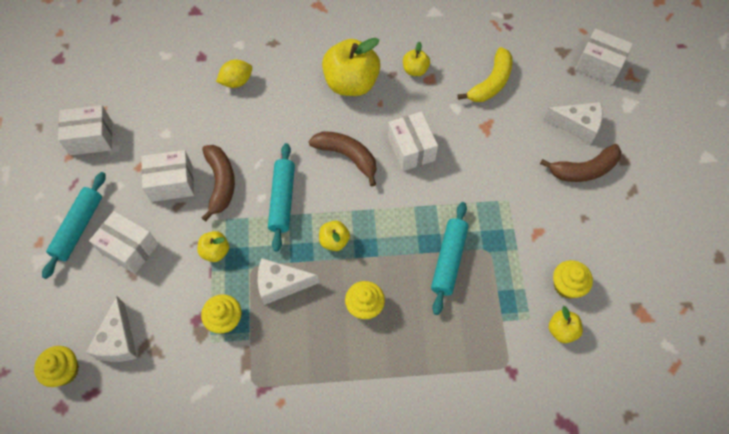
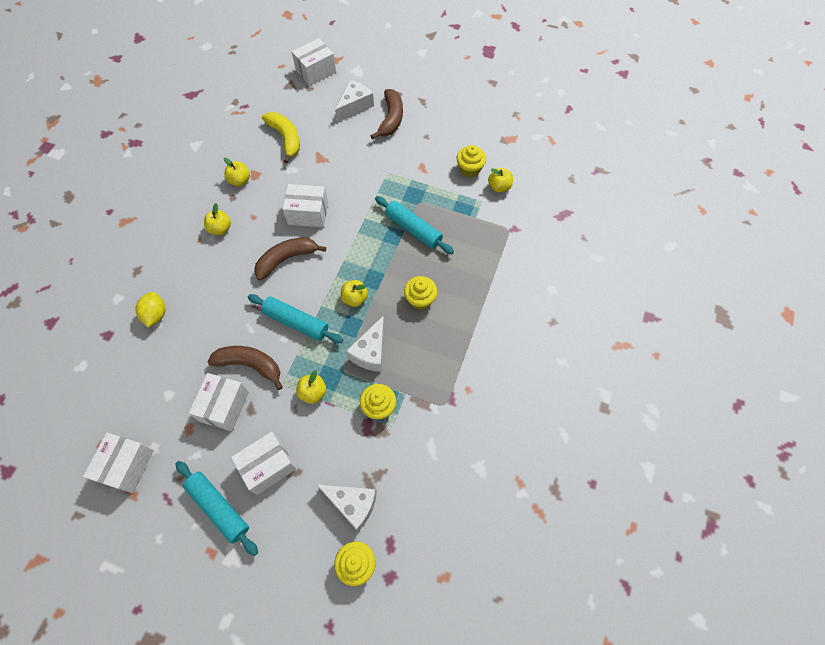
camera: 65 degrees left, 0 degrees up
yellow apple [322,38,380,96] -> yellow apple [204,203,231,235], size x0.49

